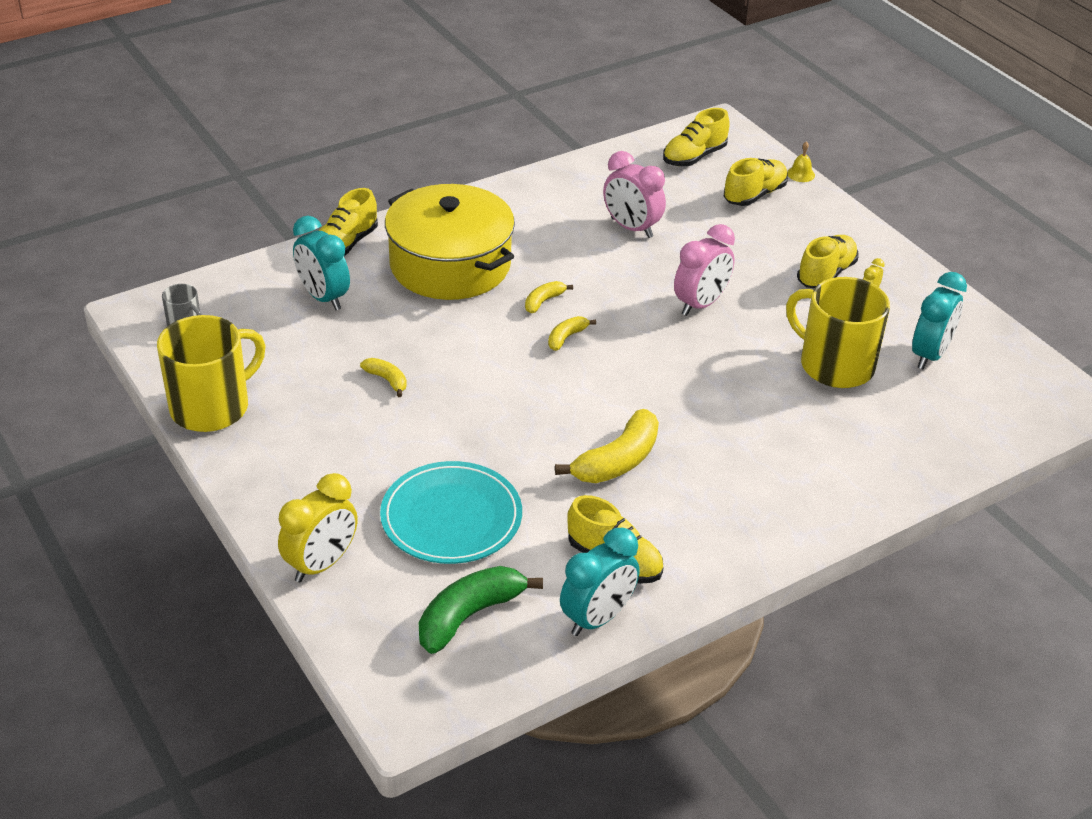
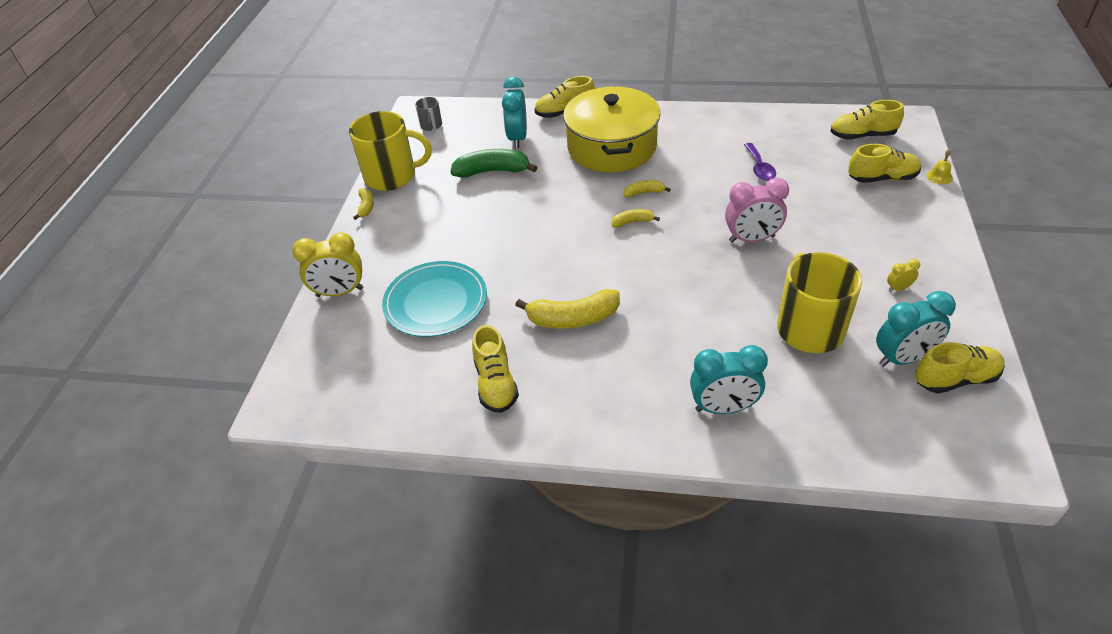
camera: 45 degrees right, 5 degrees up
yellow banana [360,358,407,397] -> yellow banana moved to [353,188,374,220]
green banana [419,566,543,654] -> green banana moved to [450,149,538,178]
turquoise clock [560,528,640,636] -> turquoise clock moved to [690,345,768,414]
pink clock [603,151,666,238] -> purple spoon [744,143,776,181]
yellow shoe [797,235,858,288] -> yellow shoe moved to [915,342,1005,394]

